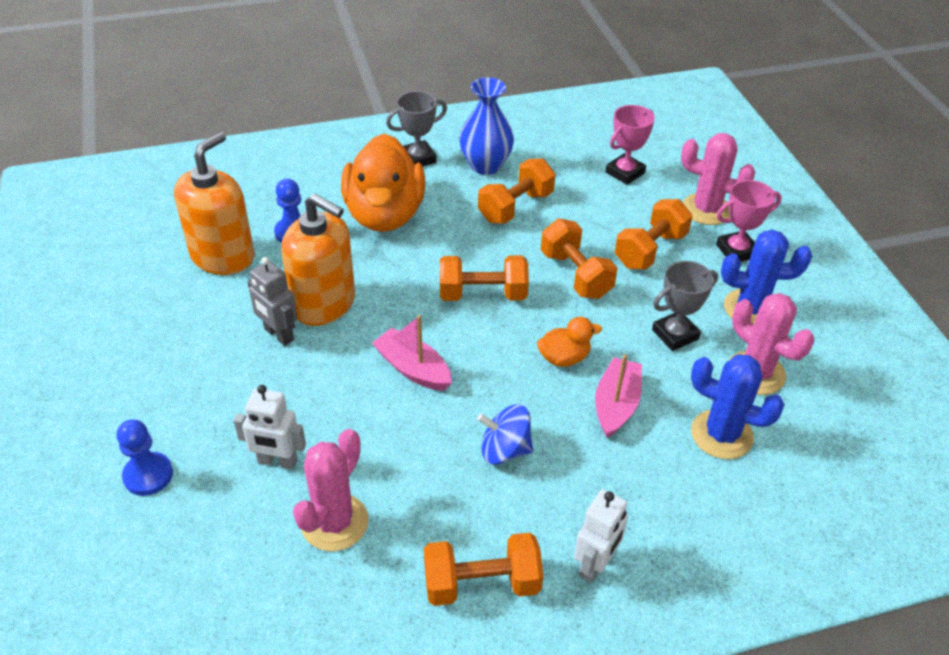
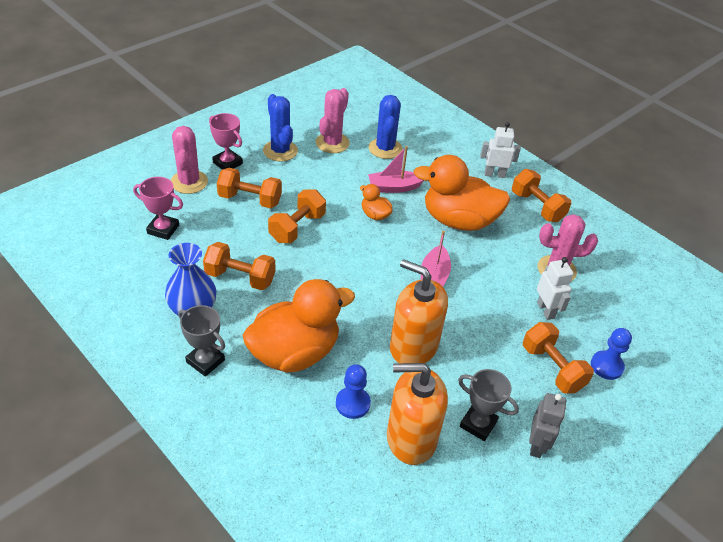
camera: 120 degrees left, 0 degrees up
grey robot [247,257,297,346] -> grey robot moved to [529,393,566,458]
orange soap dispenser [281,194,355,326] -> orange soap dispenser turned 60 degrees counterclockwise [390,259,448,364]
orange dumbbell [440,255,529,301] -> orange dumbbell moved to [523,322,594,394]
blue spinning top [477,404,533,465] -> orange duck [413,155,510,231]
grey trophy [652,261,718,351] -> grey trophy moved to [458,369,519,441]

